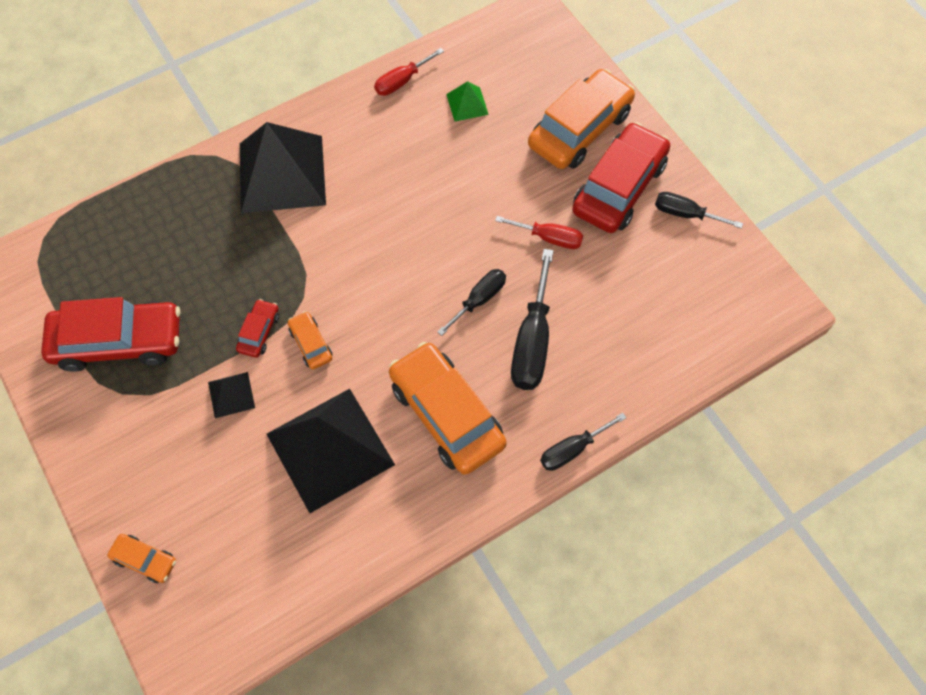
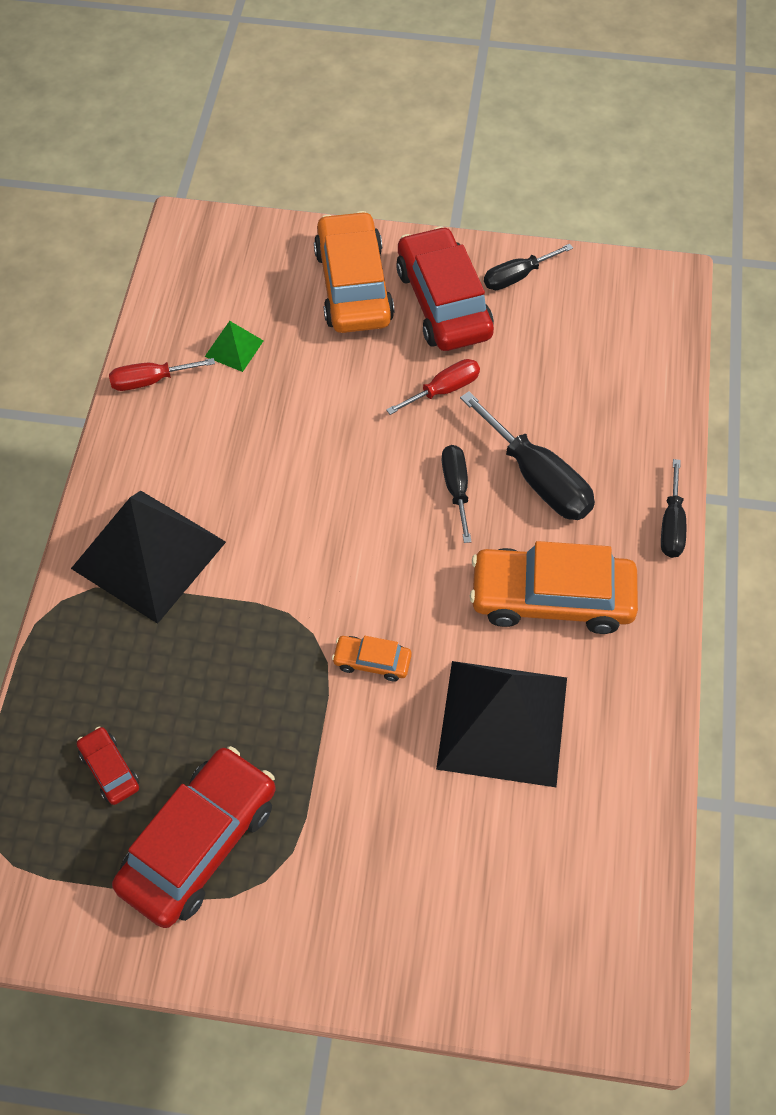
camera: 50 degrees left, 5 degrees down
orange car [107,534,176,583] -> none
black pyramid [208,372,255,418] -> none
red car [236,299,279,358] -> red car moved to [77,727,139,805]
red screwdriver [374,48,444,96] -> red screwdriver turned 75 degrees clockwise [109,358,215,391]

